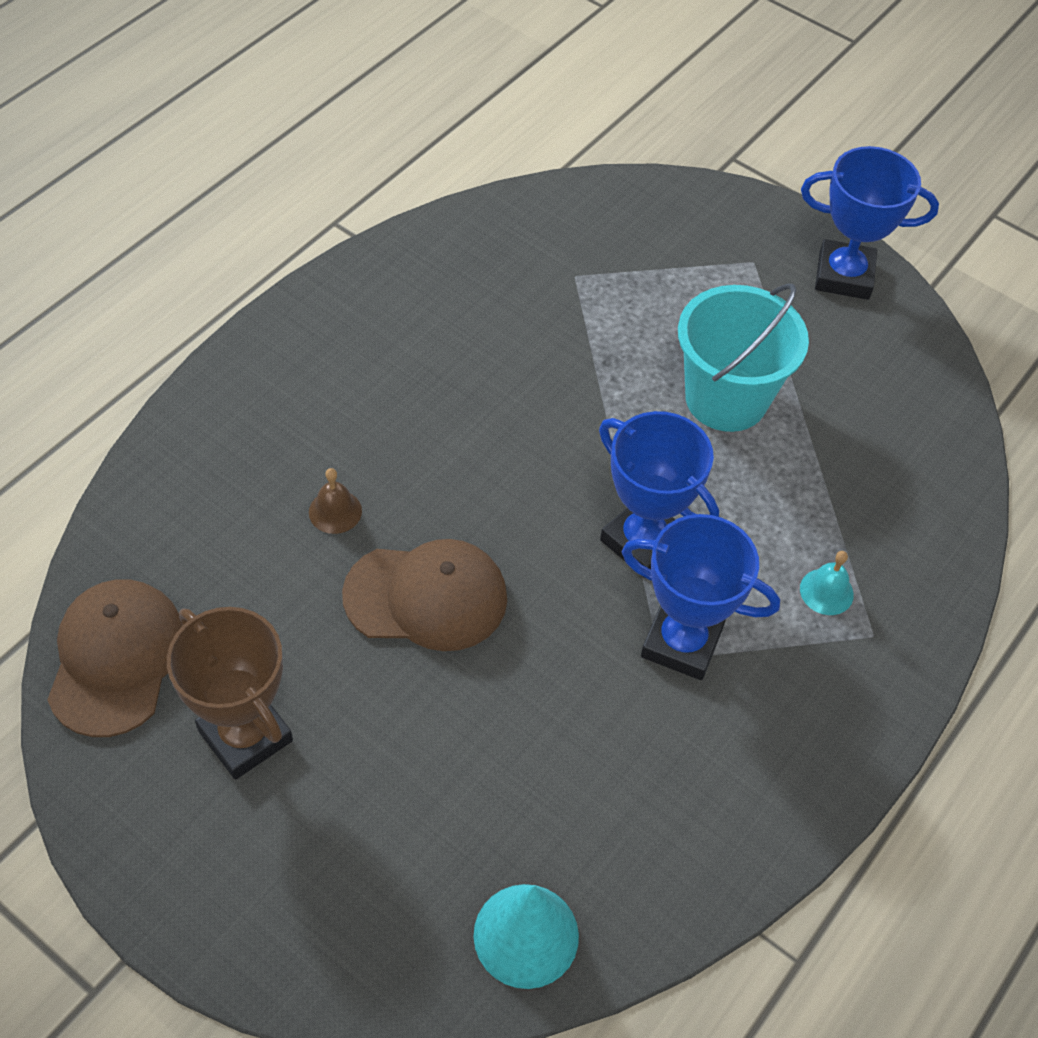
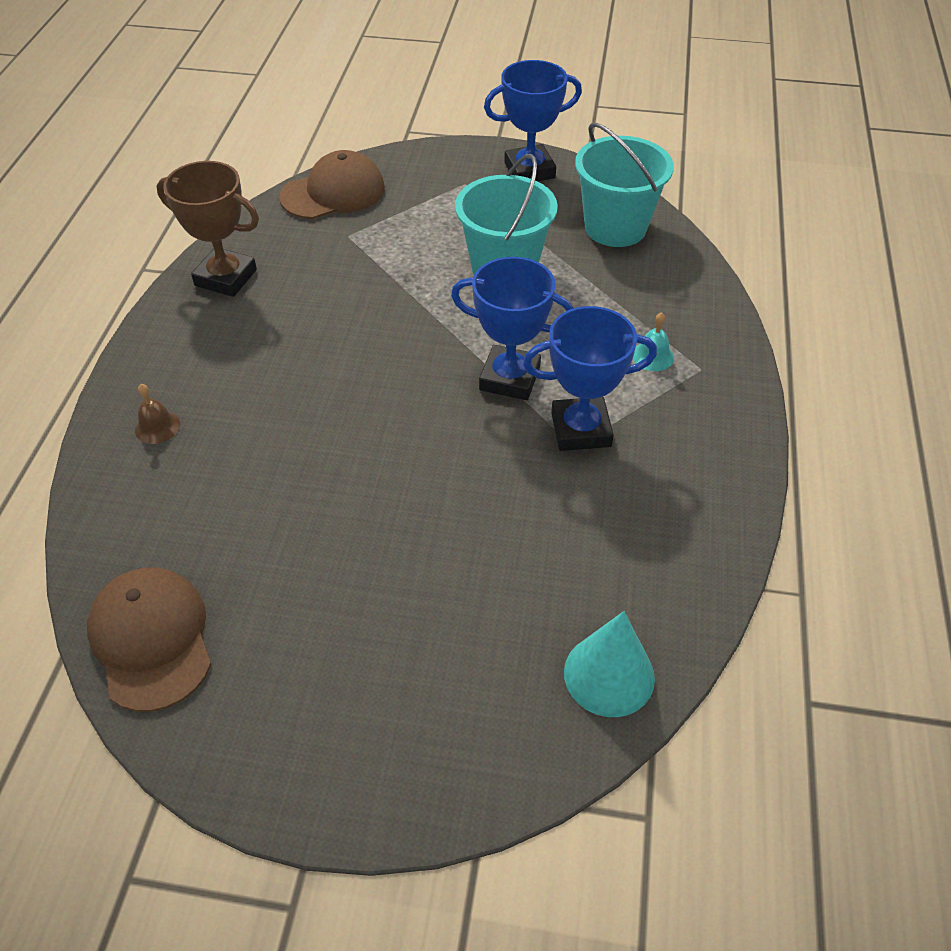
camera: 25 degrees left, 5 degrees down
brown trophy [167,607,293,779] -> brown trophy moved to [156,161,259,297]
brown bell [309,468,362,534] -> brown bell moved to [135,384,180,444]
brown cap [342,539,507,651] -> brown cap moved to [279,150,385,219]
none -> turquoise bucket [575,122,674,247]

